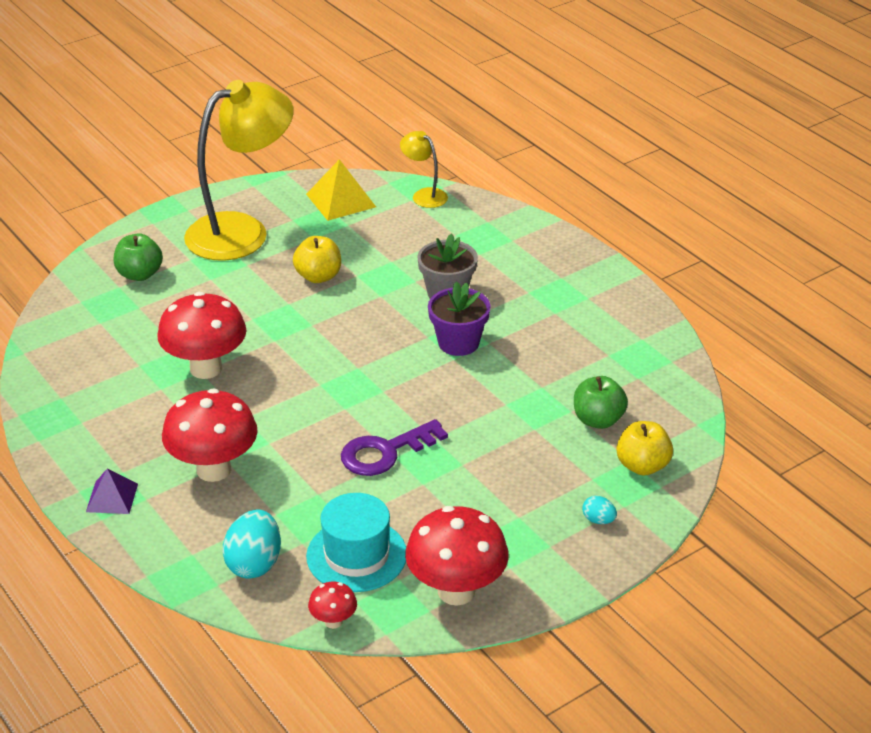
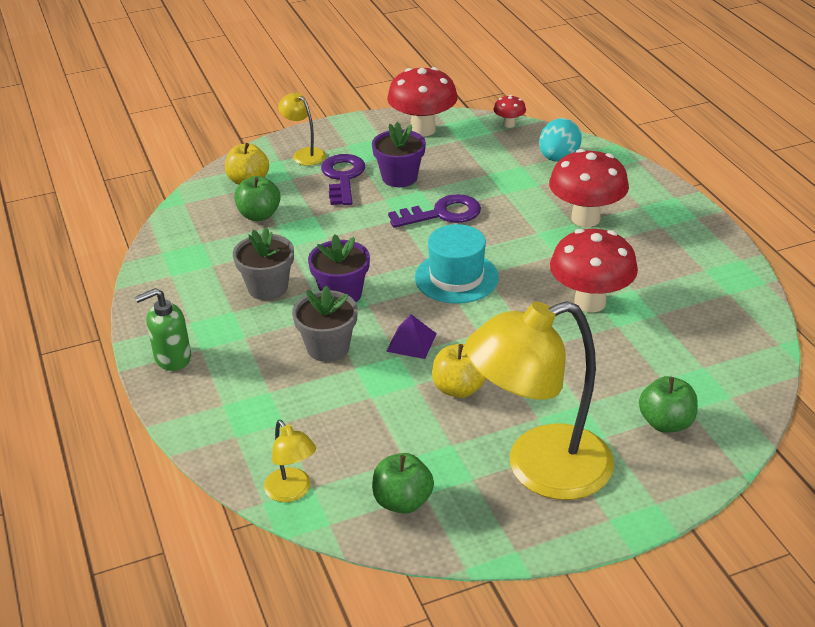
camera: 165 degrees left, 0 degrees up
purple pyramid [86,469,138,514] -> purple pyramid moved to [386,314,437,359]
yellow pyramid [306,159,376,221] -> green apple [372,453,434,514]
turquoise hat [306,493,406,592] -> turquoise hat moved to [415,224,499,304]
turquoise egg [582,495,617,524] -> yellow lamp [278,92,326,166]
none -> green soap dispenser [135,288,191,371]
none -> grey flower pot [233,227,294,300]
none -> purple key [321,154,365,205]
none -> purple flower pot [372,122,426,187]

